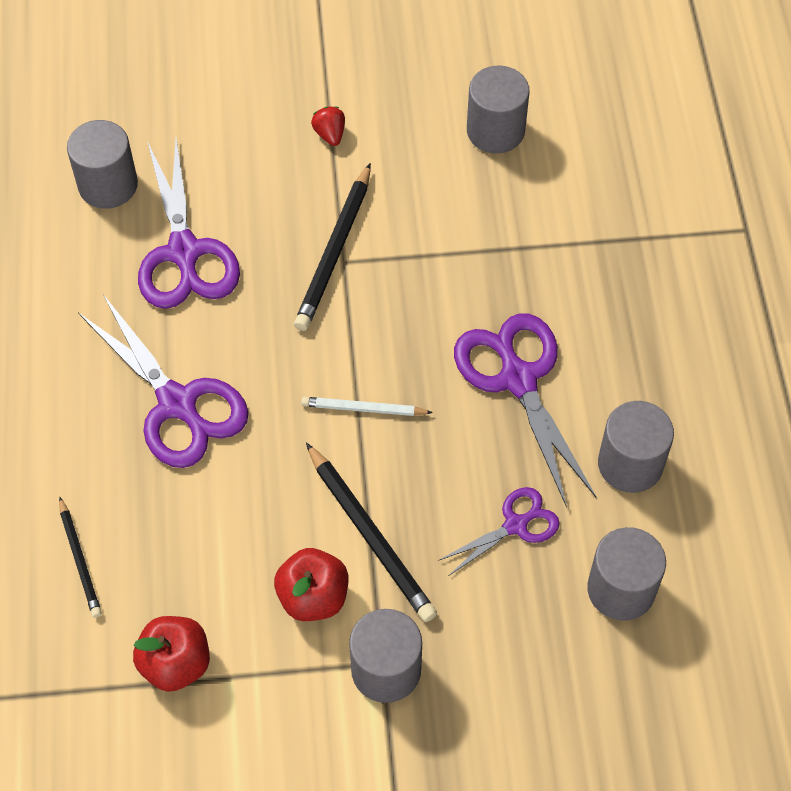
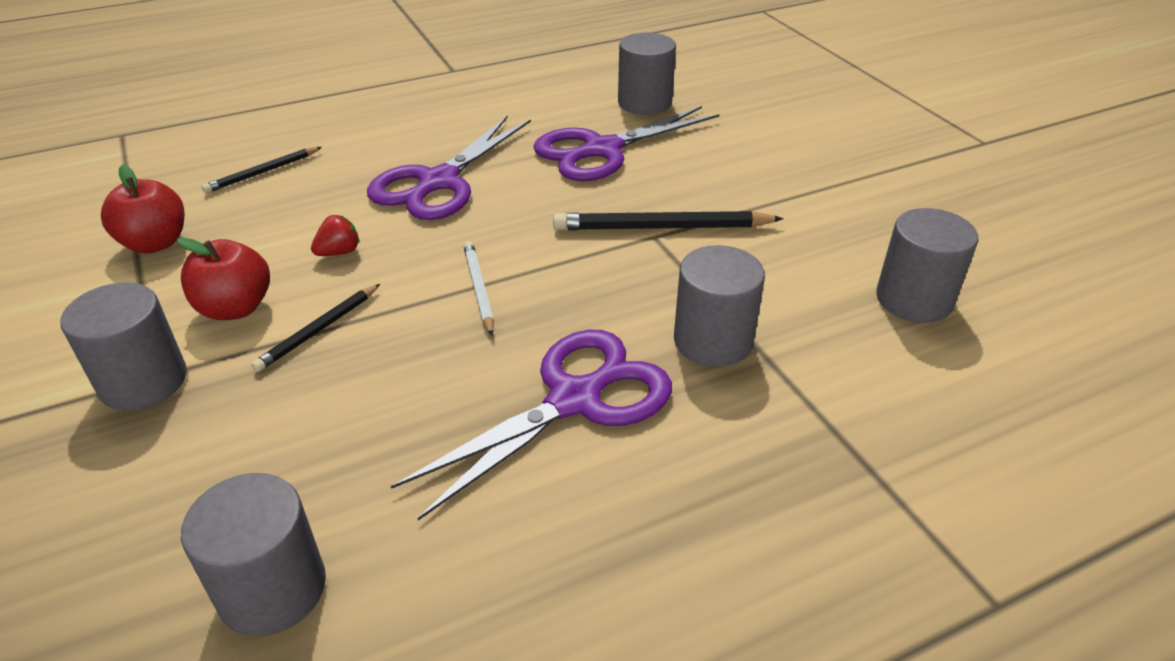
camera: 70 degrees right, 20 degrees down
black pencil [306,443,437,622] -> black pencil [251,284,380,372], size x0.60
red strawberry [311,107,345,146] -> red strawberry moved to [311,215,359,256]
purple scissors [438,487,560,575] -> none
grey cylinder [598,401,674,493] -> grey cylinder moved to [674,245,765,367]

